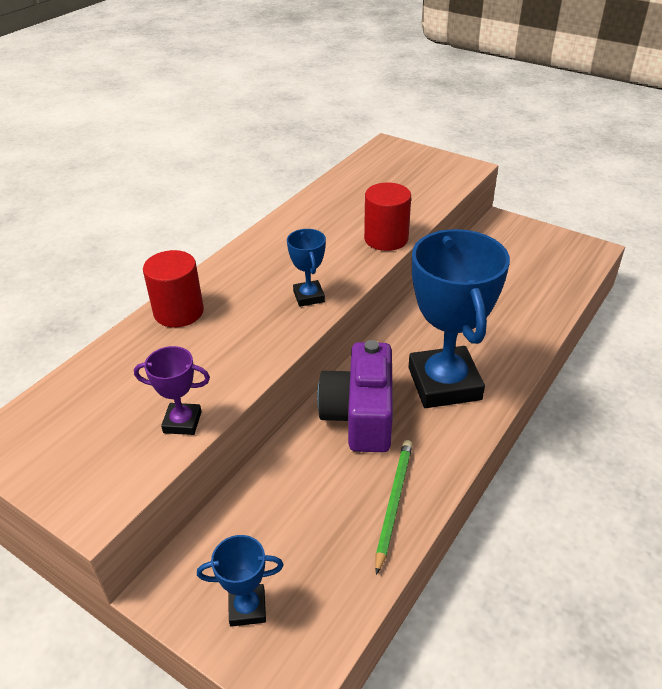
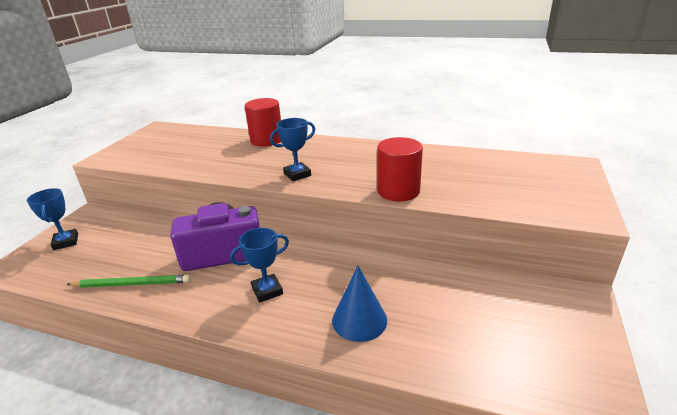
camera: 75 degrees right, 10 degrees down
purple trophy [134,346,210,435] -> none
blue trophy [408,229,510,408] -> blue trophy [230,228,289,303], size x0.45
none -> blue cone [332,266,387,342]

